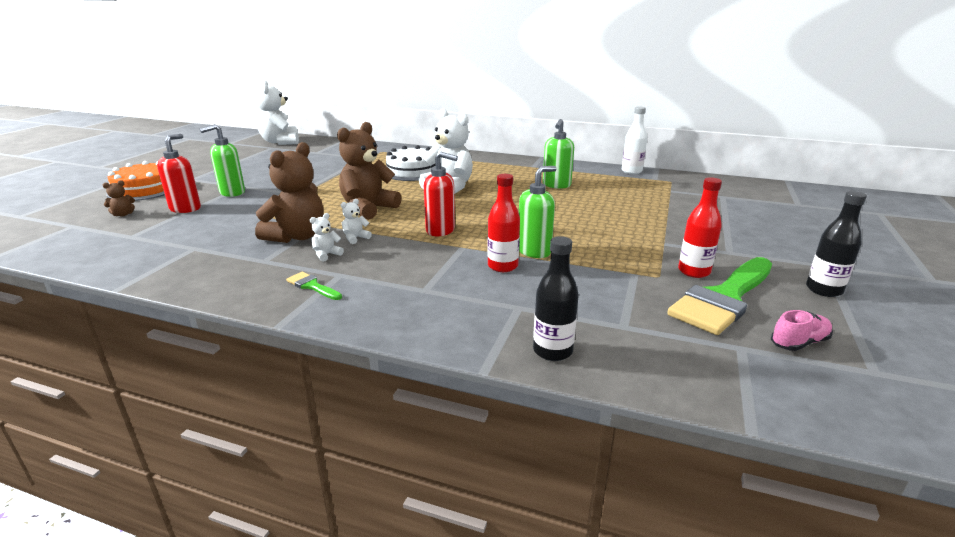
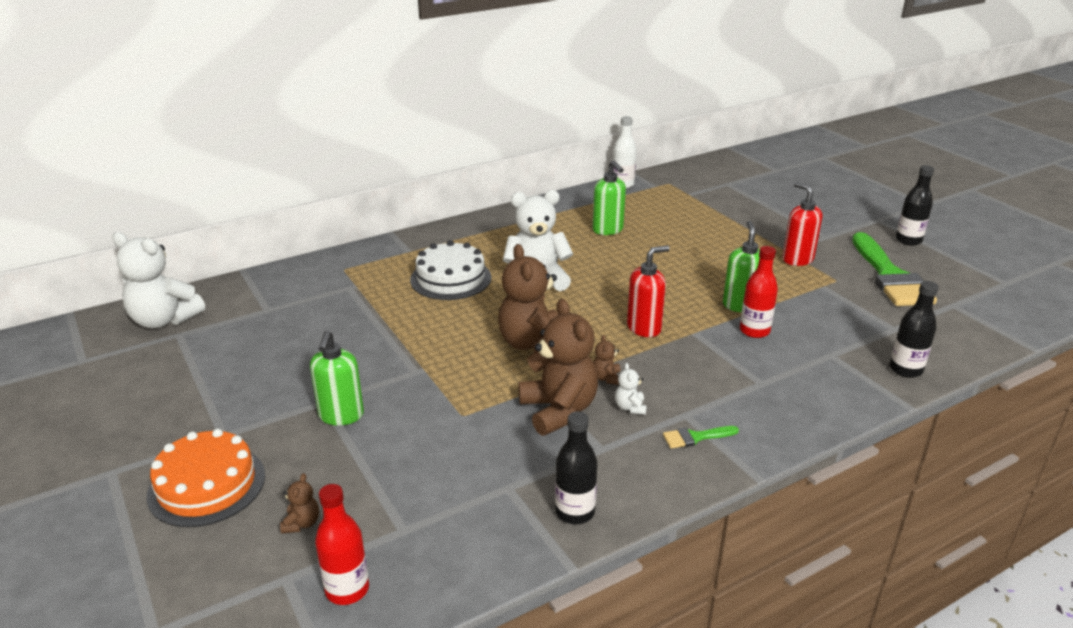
camera: 50 degrees left, 5 degrees up
red soap dispenser [157,134,201,213] -> red soap dispenser moved to [782,182,822,266]
white teddy bear [341,199,372,244] -> brown teddy bear [593,335,620,385]
red bottle [678,177,722,278] -> red bottle moved to [315,484,369,605]
pink shoe [771,310,833,351] -> none
none -> black bottle [555,411,597,524]

